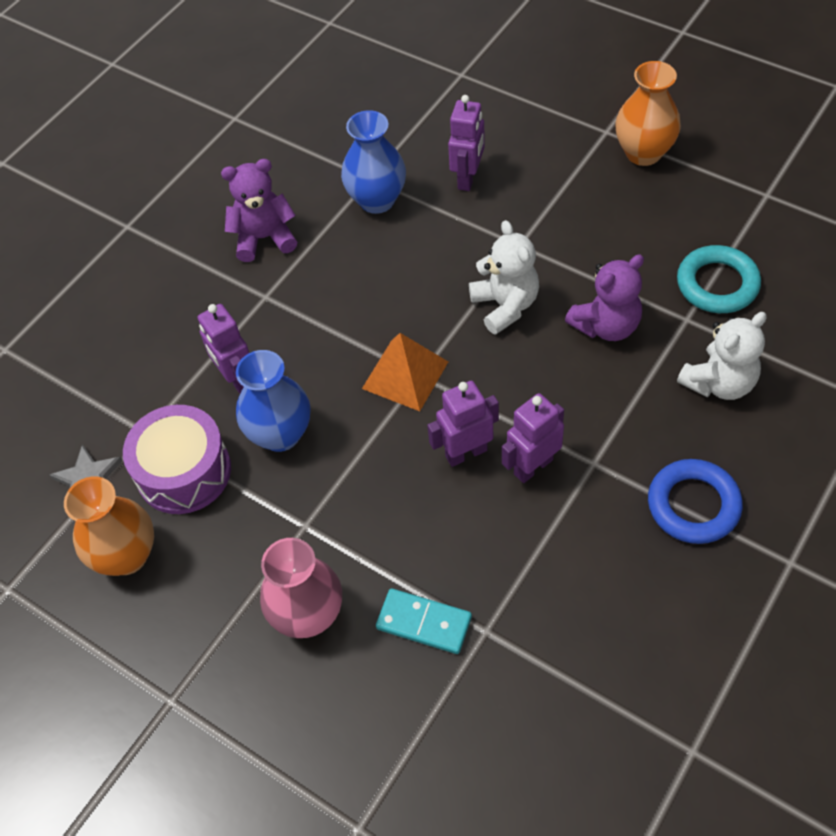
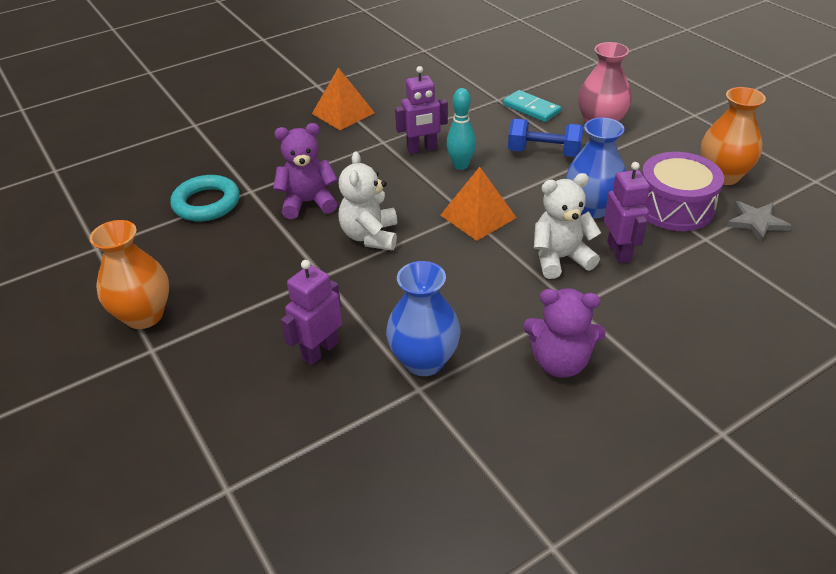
camera: 160 degrees left, 15 degrees down
purple robot [427,381,499,467] -> turquoise bowling pin [447,88,476,170]
blue ring [648,459,743,544] -> orange pyramid [312,68,375,130]
white teddy bear [677,312,767,400] -> white teddy bear moved to [534,173,601,279]
none -> blue dumbbell [508,119,584,157]

